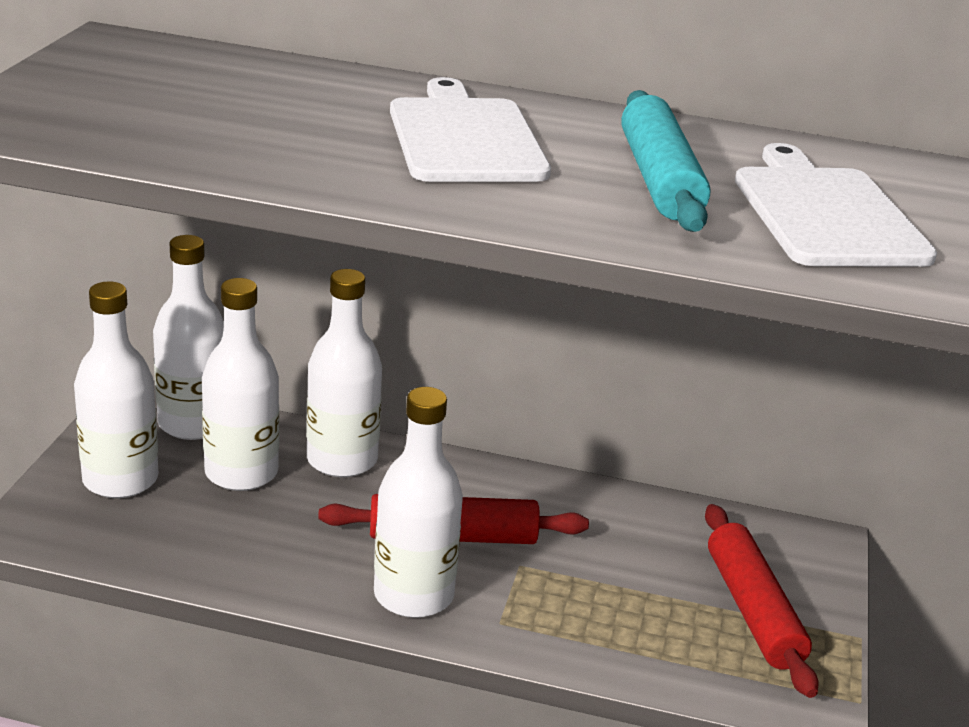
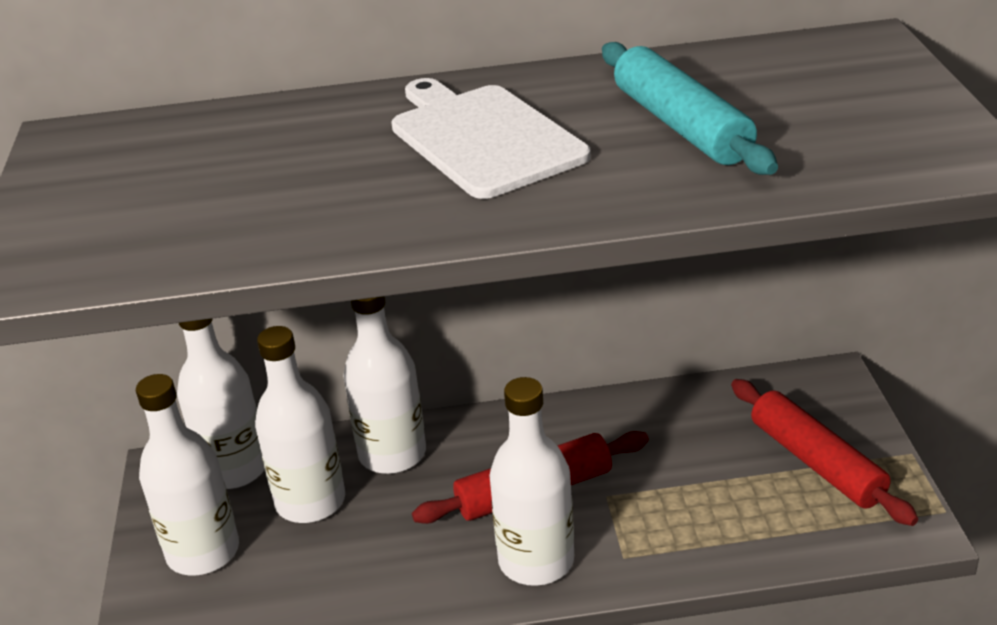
camera: 15 degrees left, 5 degrees up
white cutting board [735,143,937,267] -> none

